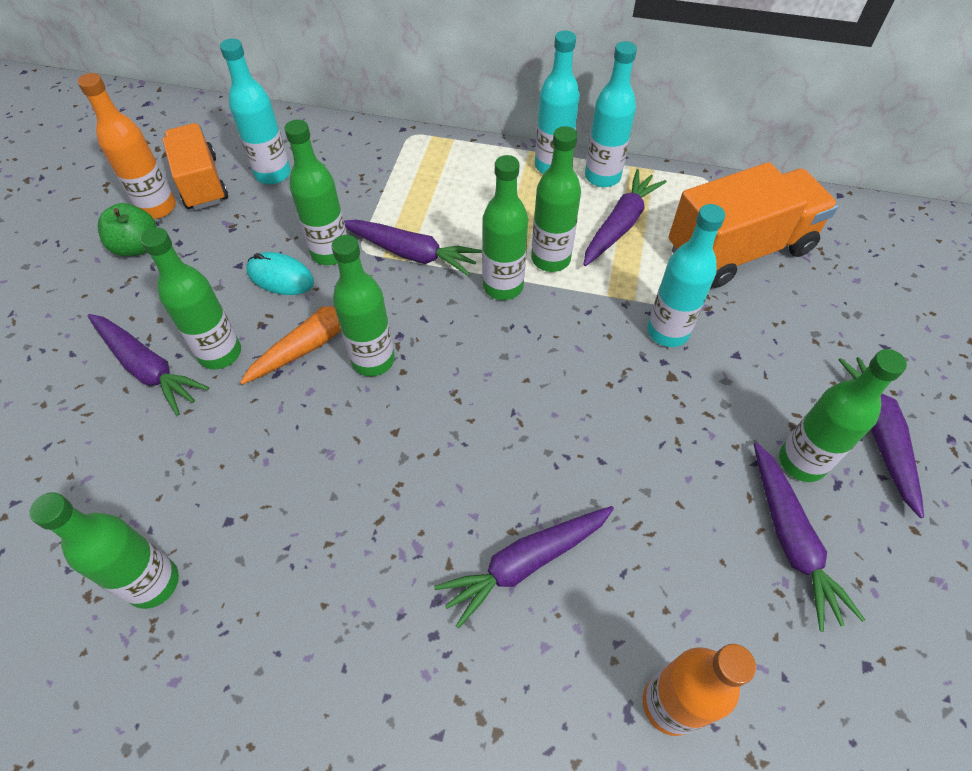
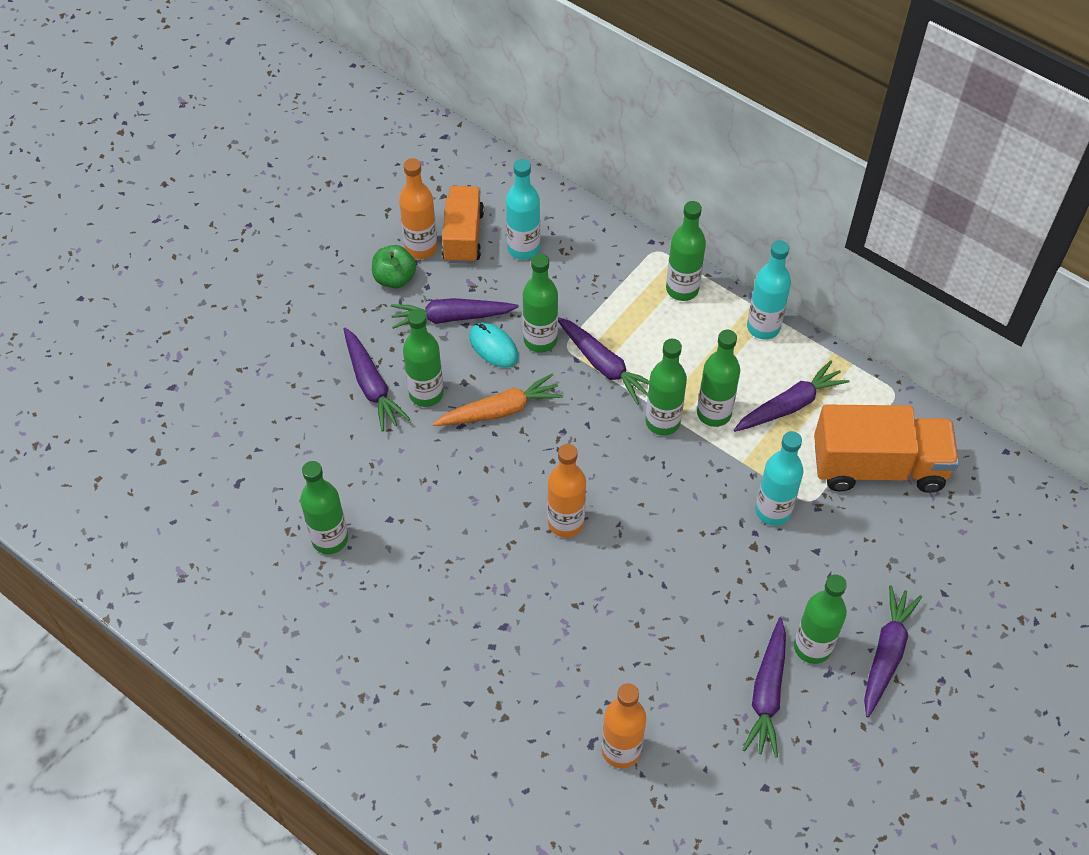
camera: 25 degrees right, 0 degrees up
green bottle [331,235,395,377] -> green bottle moved to [666,201,706,301]
purple carrot [434,506,614,629] -> purple carrot moved to [391,298,519,329]
turquoise bottle [585,41,637,187] -> none
none -> orange bottle [547,444,586,538]

